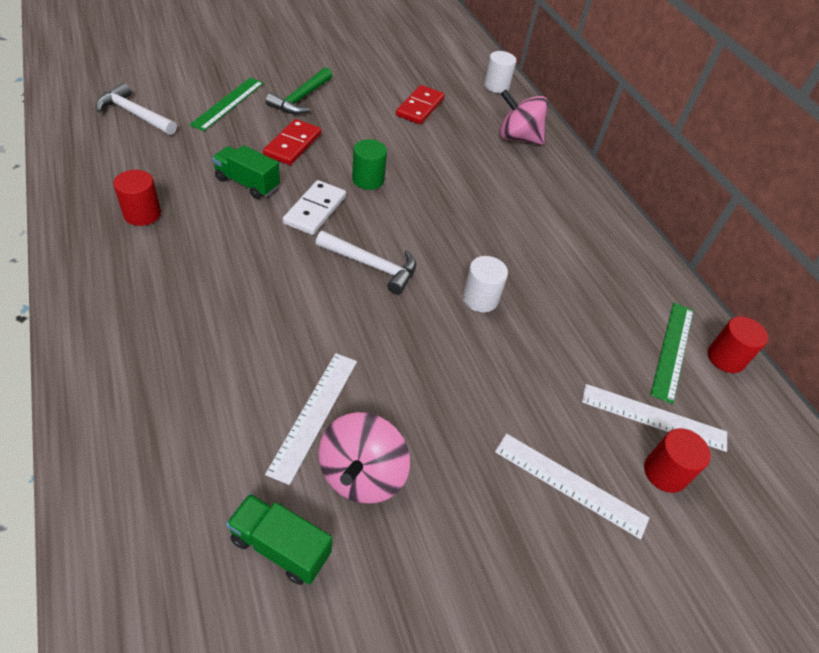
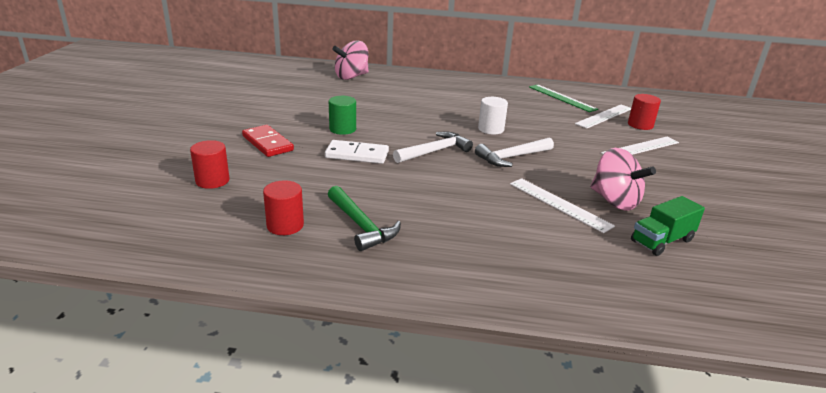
camera: 55 degrees left, 20 degrees down
white hammer [96,83,177,135] -> white hammer moved to [475,137,554,167]
green ruler [189,78,264,131] -> none
green truck [212,145,280,199] -> none
green hammer [265,67,332,114] -> green hammer moved to [328,186,401,251]
white domino [283,180,346,235] -> white domino turned 45 degrees counterclockwise [325,140,389,164]
red domino [396,85,445,124] -> none
white cylinder [484,51,517,93] -> none
red cylinder [708,316,768,373] -> red cylinder moved to [190,140,229,189]

